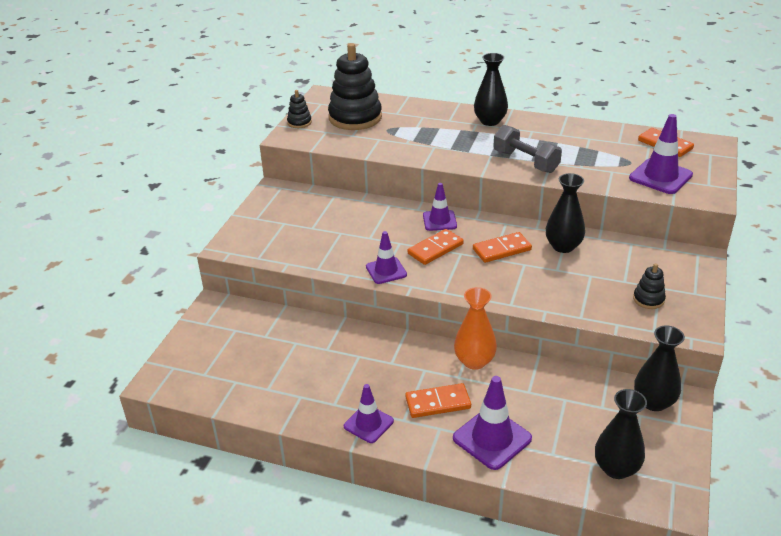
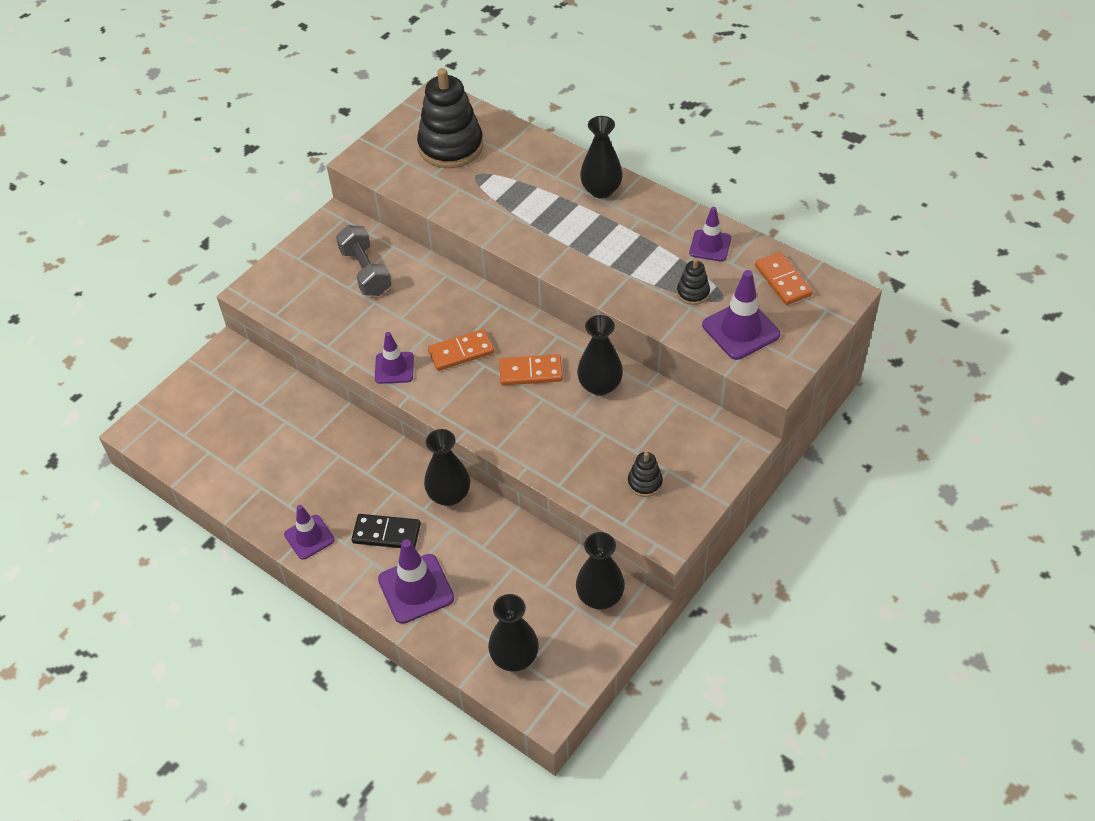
camera: 20 degrees right, 15 degrees up
black stacking toy [287,90,312,128] -> black stacking toy moved to [677,259,710,305]
orange domino [405,383,471,418] -> black domino [352,514,421,548]
purple traffic cone [423,183,457,231] -> purple traffic cone moved to [689,207,731,261]
orange vase [454,287,497,370] -> black vase [424,429,470,506]
grey dumbbell [493,125,562,173] -> grey dumbbell moved to [336,225,392,296]

